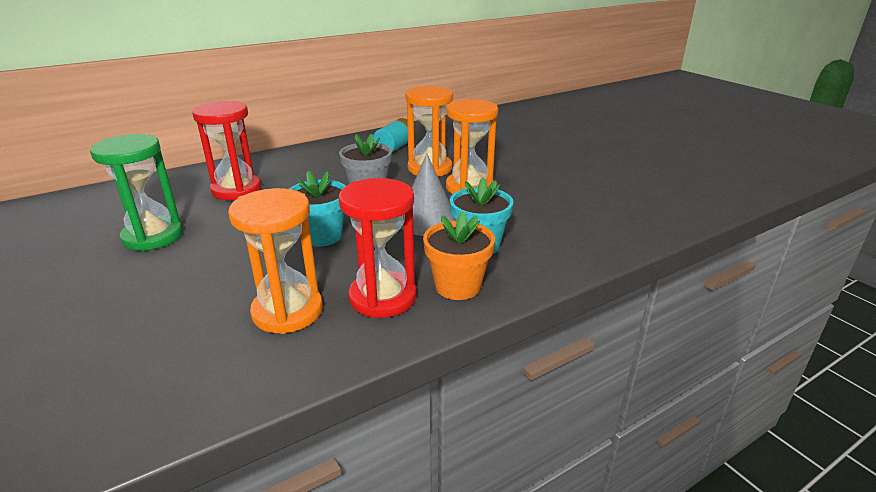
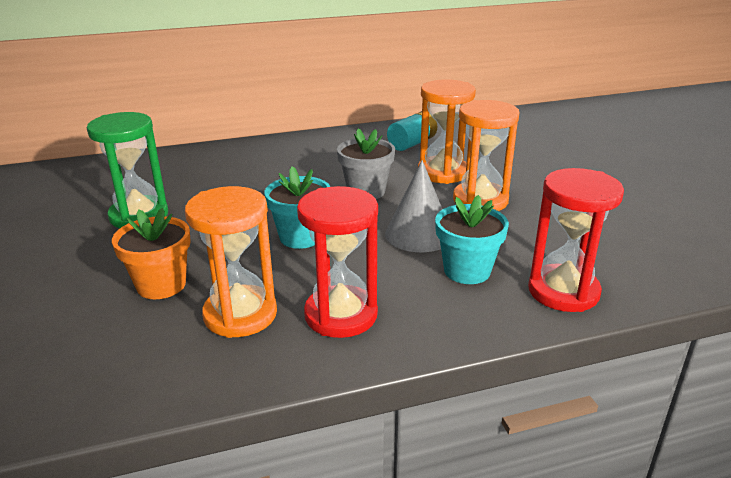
camera: 15 degrees right, 0 degrees up
red hourglass [192,101,261,200] -> red hourglass moved to [528,168,624,312]
orange flower pot [423,212,495,300] -> orange flower pot moved to [112,208,191,299]

